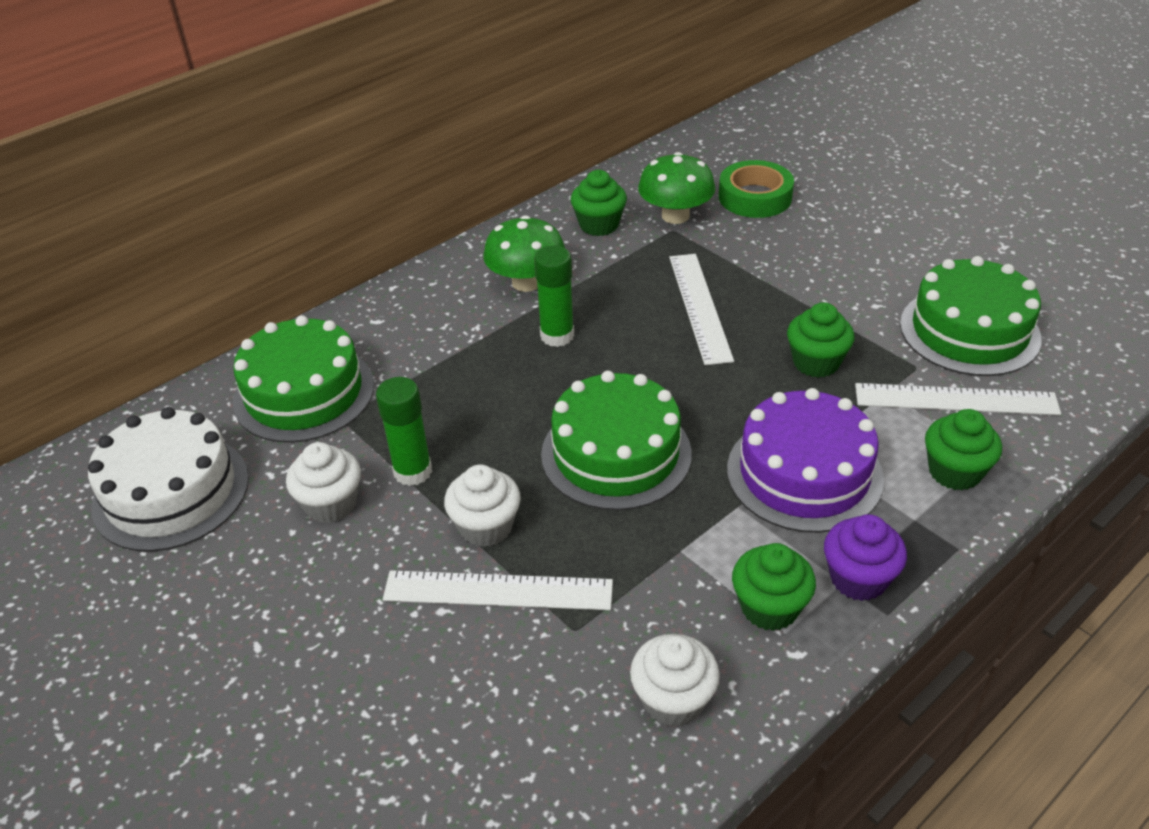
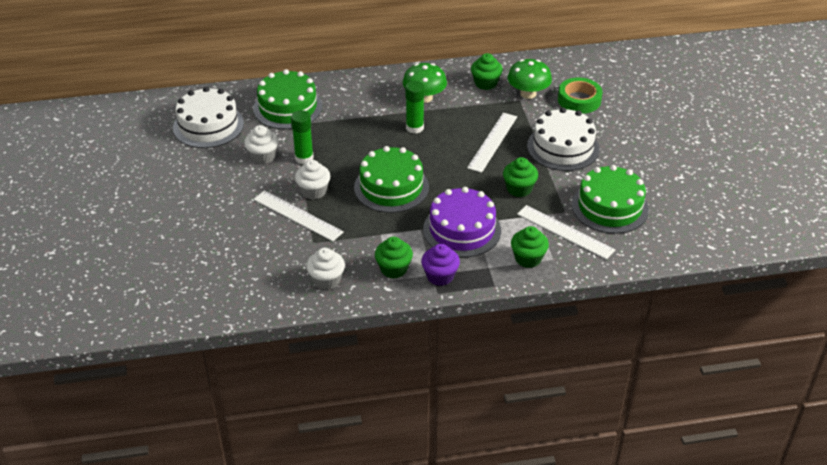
camera: 30 degrees right, 0 degrees up
none -> white cake [527,108,599,171]

